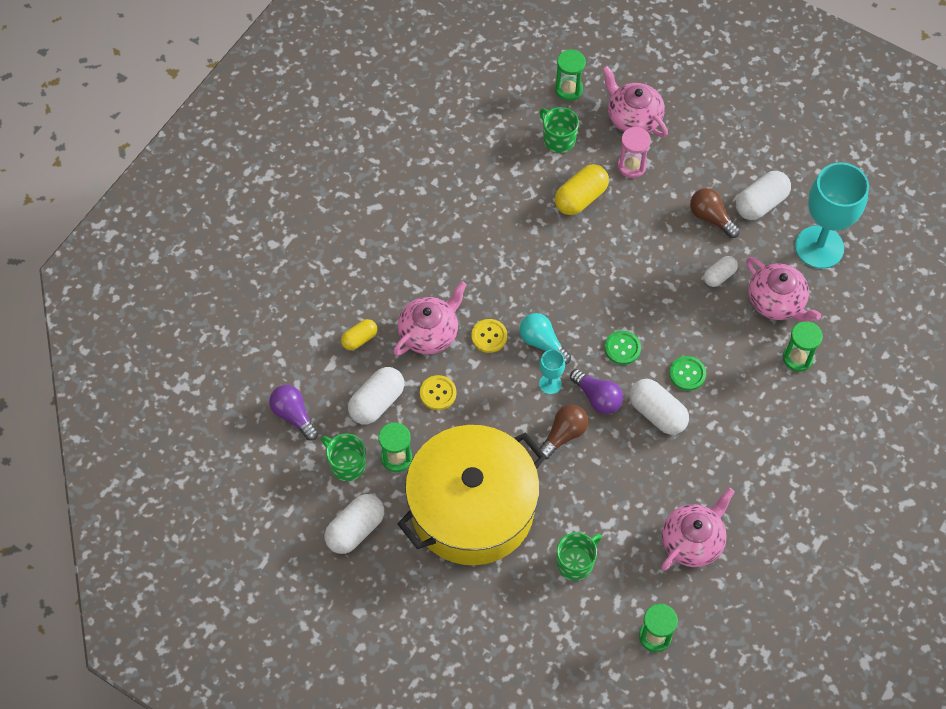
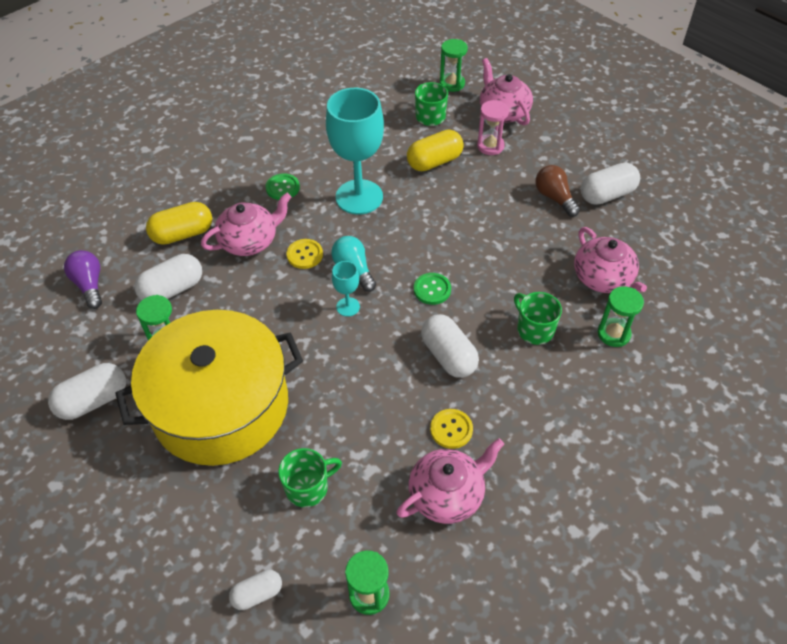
camera: 15 degrees right, 10 degrees down
green mug [321,433,366,481] -> green mug moved to [514,292,562,345]
yellow capsule [341,319,377,350] -> yellow capsule [146,202,212,245], size x1.65
yellow button [420,375,456,410] -> yellow button moved to [430,409,473,449]
brown light bulb [539,405,588,459] -> none
purple light bulb [570,369,623,414] -> none
green button [669,356,706,391] -> green button moved to [265,174,300,200]
white capsule [704,256,738,287] -> white capsule moved to [229,570,282,610]
turquoise goblet [795,163,869,269] -> turquoise goblet moved to [326,88,384,215]

